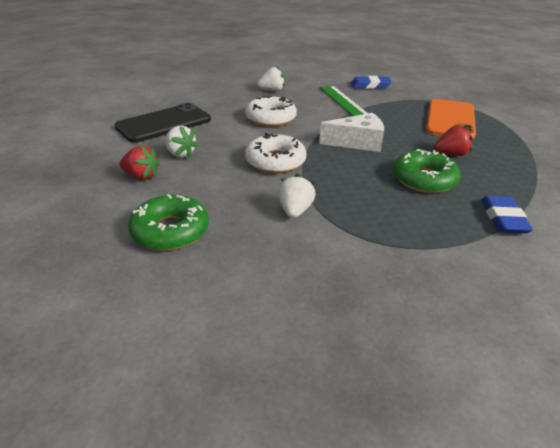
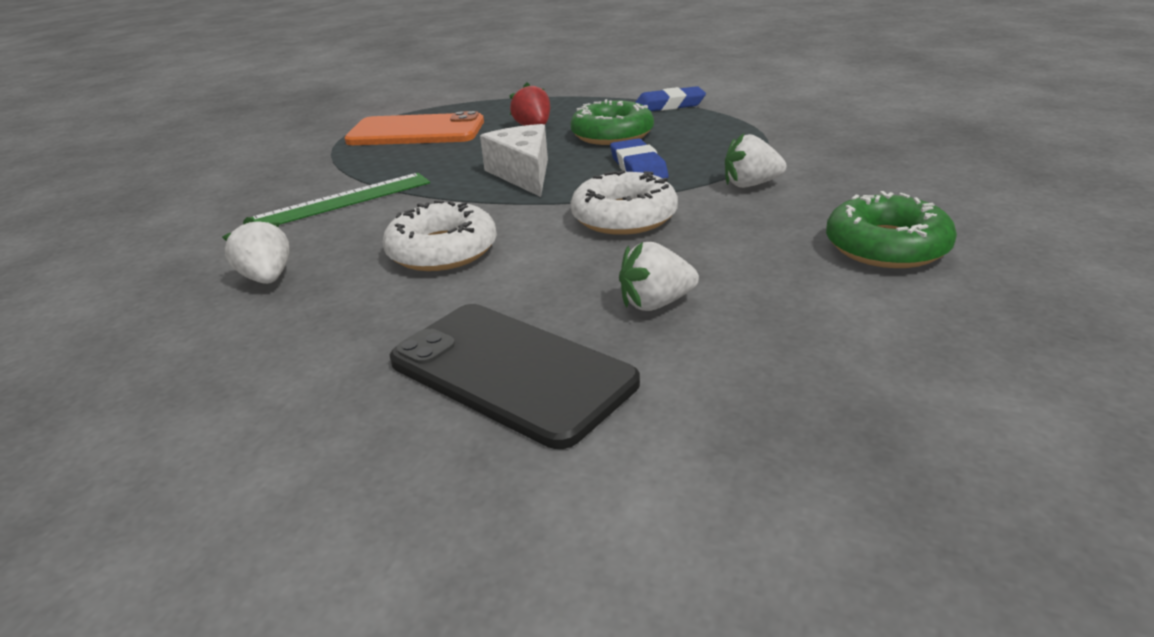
camera: 100 degrees left, 5 degrees down
red strawberry [120,146,160,180] -> none
white strawberry [165,126,199,158] -> white strawberry turned 135 degrees counterclockwise [619,242,699,311]
blue eraser [350,76,392,89] -> blue eraser moved to [610,138,669,178]

